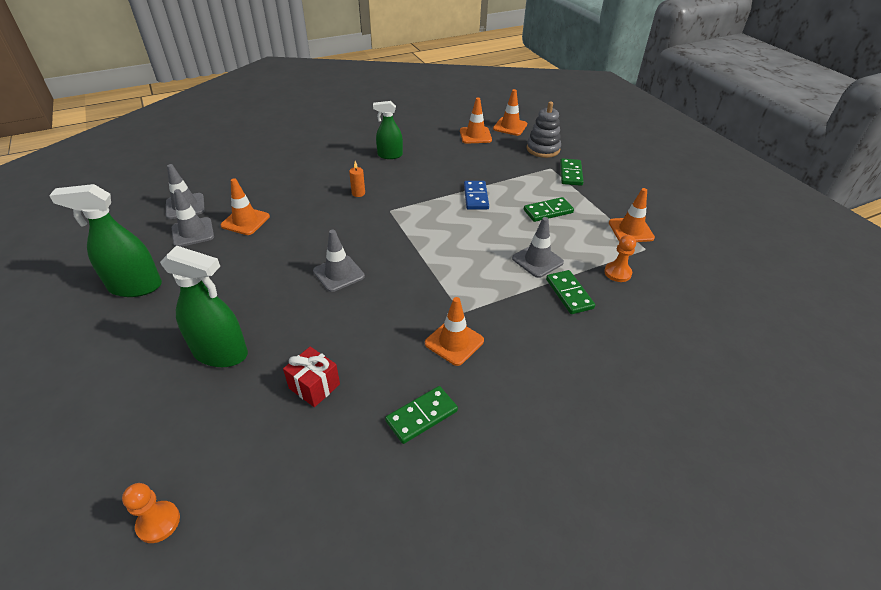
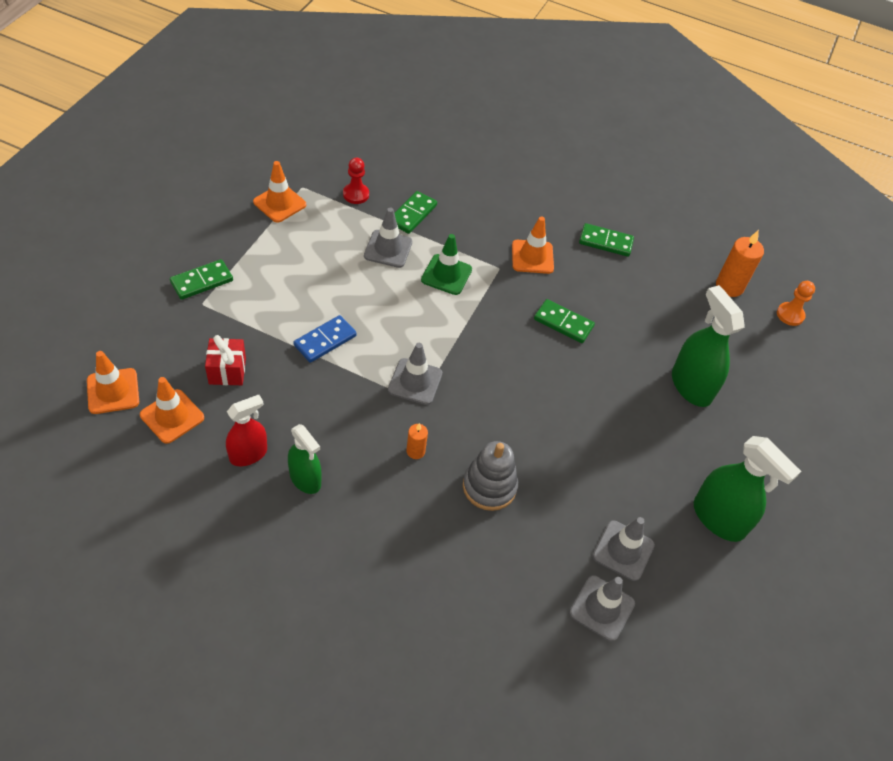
camera: 135 degrees left, 10 degrees up
orange traffic cone [221,178,270,235] -> none
red gift [283,347,340,407] -> red gift moved to [205,335,246,385]
grey traffic cone [313,230,365,292] -> grey traffic cone moved to [388,343,442,405]
green domino [524,197,574,222] -> green domino moved to [534,299,595,343]
grey stacking toy [526,102,561,158] -> grey stacking toy moved to [463,441,518,511]
orange pawn [604,235,636,282] -> red pawn [343,158,369,204]
none -> red spray bottle [226,395,267,466]
none -> green traffic cone [421,234,472,295]
none -> orange candle [716,230,764,297]

